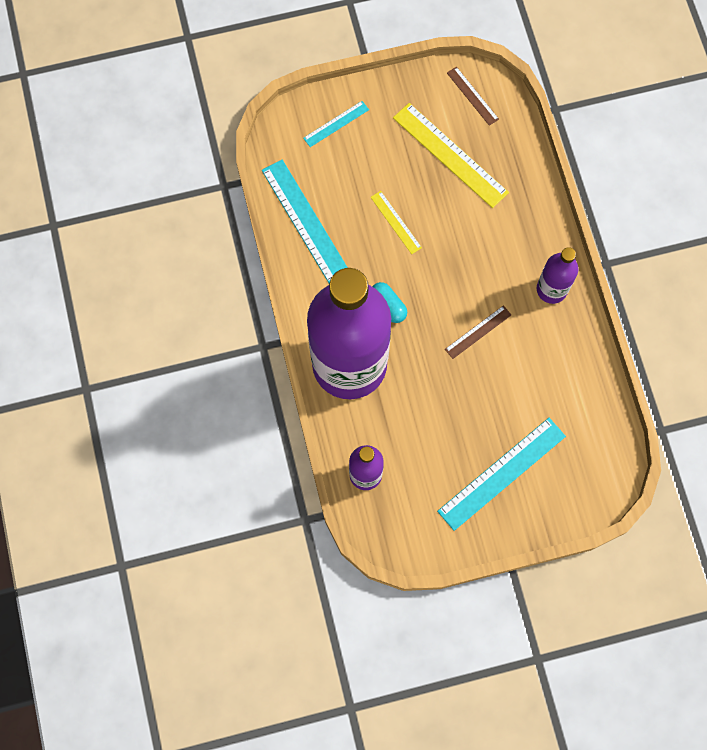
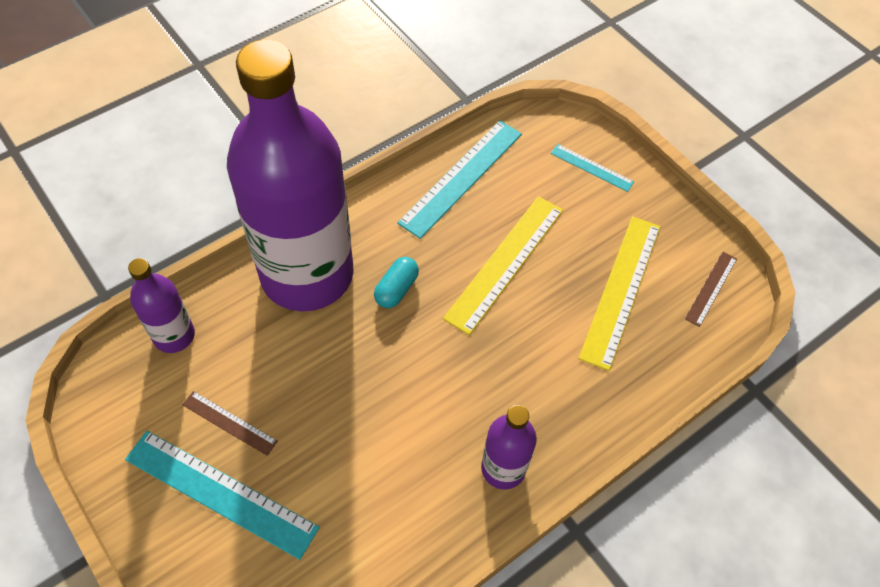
camera: 65 degrees right, 15 degrees down
yellow ruler [371,191,422,254] -> yellow ruler [443,196,563,335], size x1.91
brown ruler [445,305,511,359] -> brown ruler moved to [182,391,278,456]

